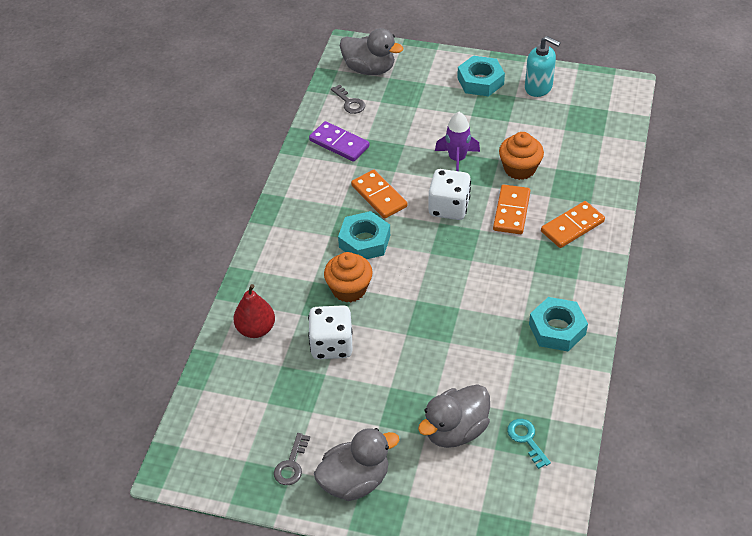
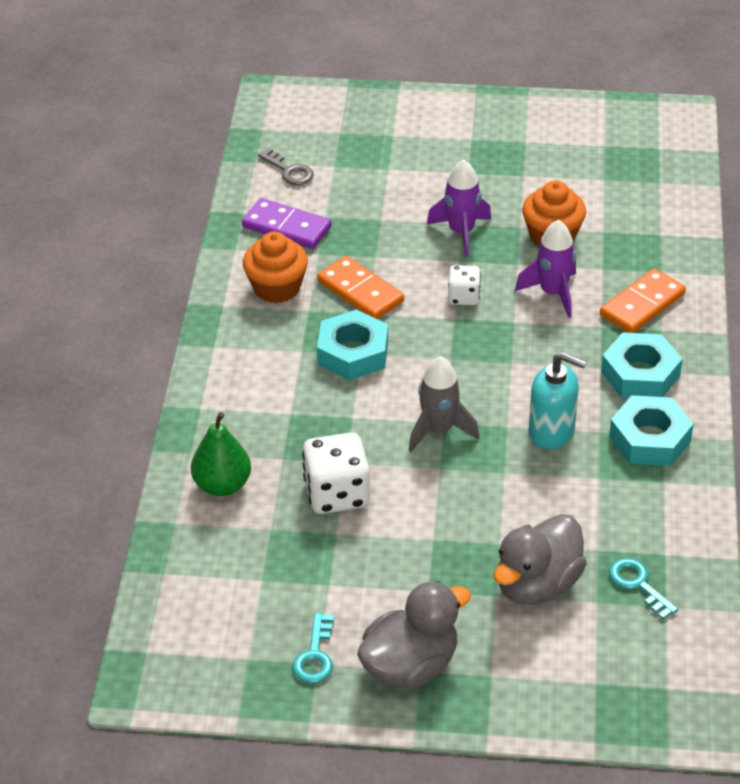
camera: 10 degrees left, 5 degrees down
red pear [233,284,275,338] -> green pear [191,412,251,496]
grey key [274,433,310,485] -> turquoise key [292,613,334,683]
orange cupcake [324,252,373,302] -> orange cupcake moved to [243,232,308,303]
grey duck [340,28,403,75] -> none
white dice [428,169,471,220] -> white dice [448,265,481,305], size x0.58
turquoise nut [457,56,505,96] -> turquoise nut moved to [601,332,682,398]
orange domino [493,184,531,234] -> purple rocket [515,220,576,318]
turquoise soap dispenser [525,36,561,97] -> turquoise soap dispenser moved to [529,352,587,450]
none -> grey rocket [409,356,479,452]

